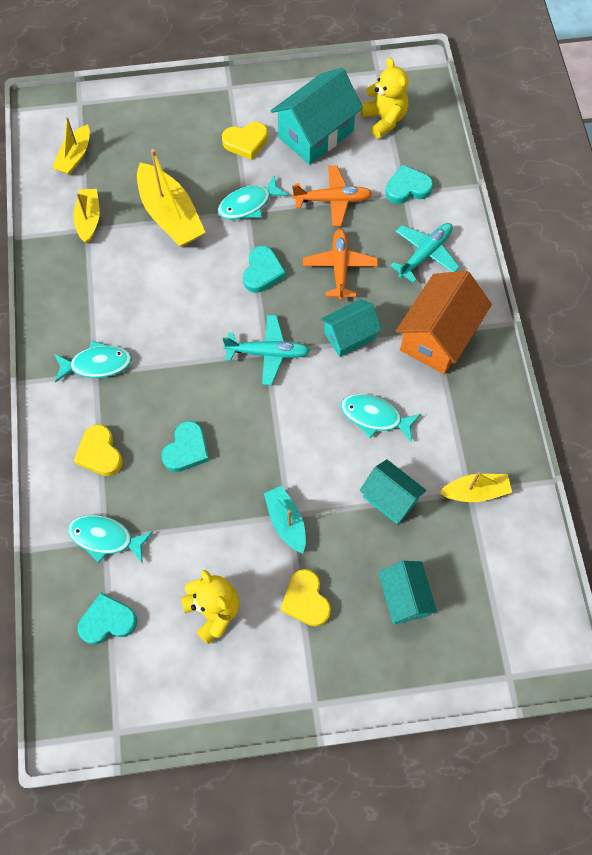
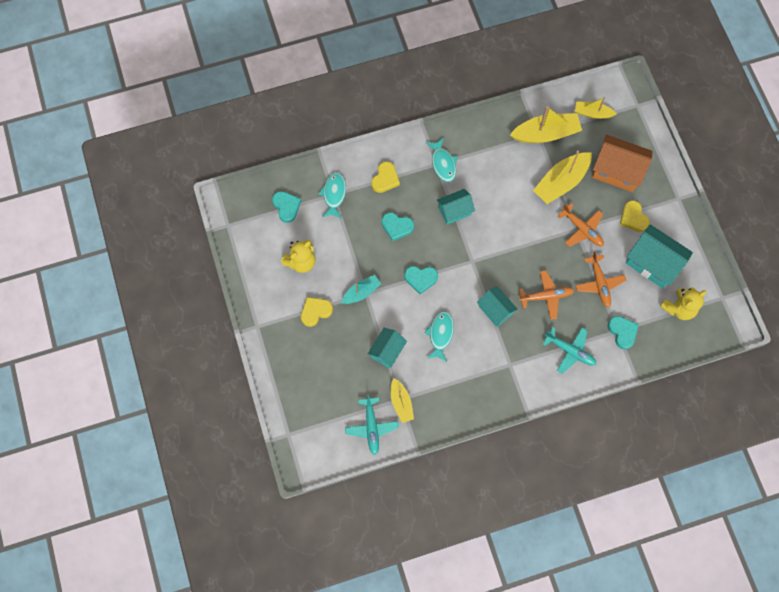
camera: 80 degrees right, 5 degrees up
yellow boat [73,189,100,244] -> yellow boat [510,106,582,143], size x1.70
yellow heart [74,424,123,476] -> yellow heart turned 150 degrees clockwise [371,162,400,193]
turquoise fish [217,176,289,220] -> orange plane [558,203,604,247]
turquoise plane [223,315,310,385] -> turquoise plane moved to [345,394,399,455]
turquoise heart [243,246,286,293] -> turquoise heart moved to [404,266,438,294]
turquoise house [378,561,437,625] -> turquoise house moved to [437,189,475,225]
orange house [396,271,492,374] -> orange house moved to [592,135,653,192]

